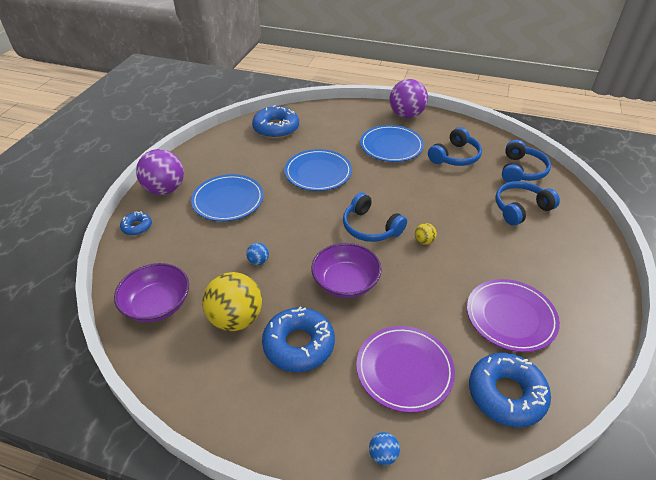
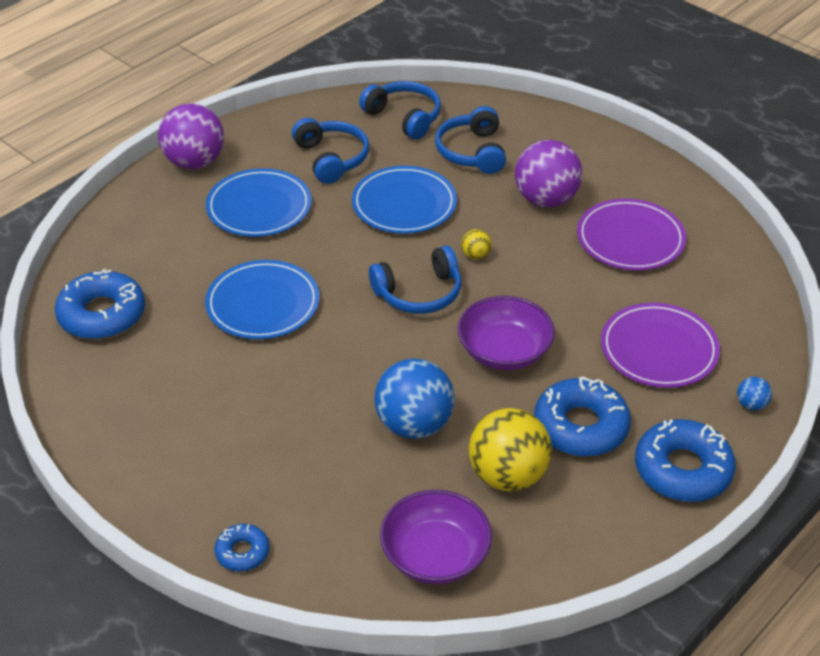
camera: 65 degrees left, 0 degrees up
purple ball [136,149,184,195] -> purple ball moved to [515,140,582,208]
blue plate [191,174,264,221] -> blue plate moved to [352,166,457,234]
blue ball [246,243,269,265] -> blue ball [374,358,455,439], size x2.30
blue donut [469,353,551,427] -> blue donut moved to [635,419,736,502]

